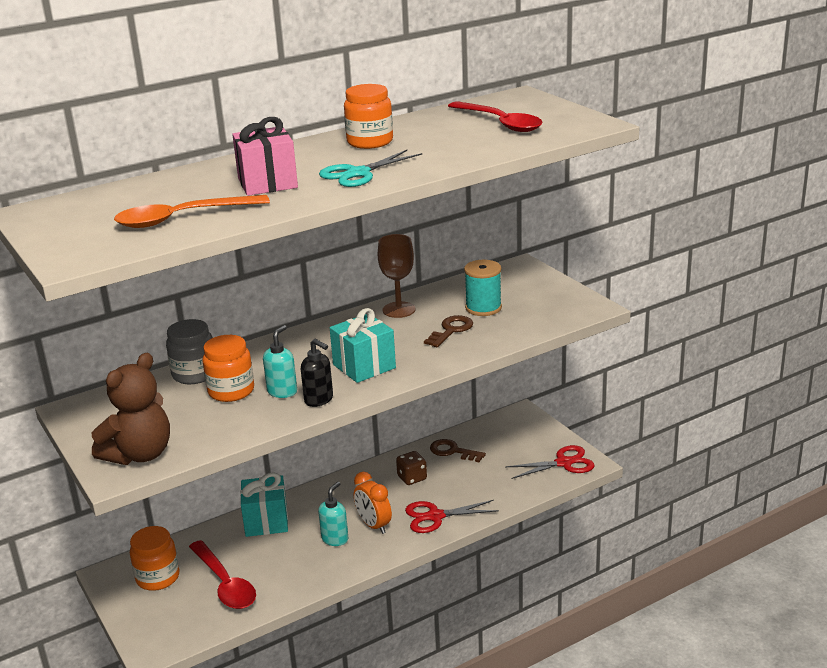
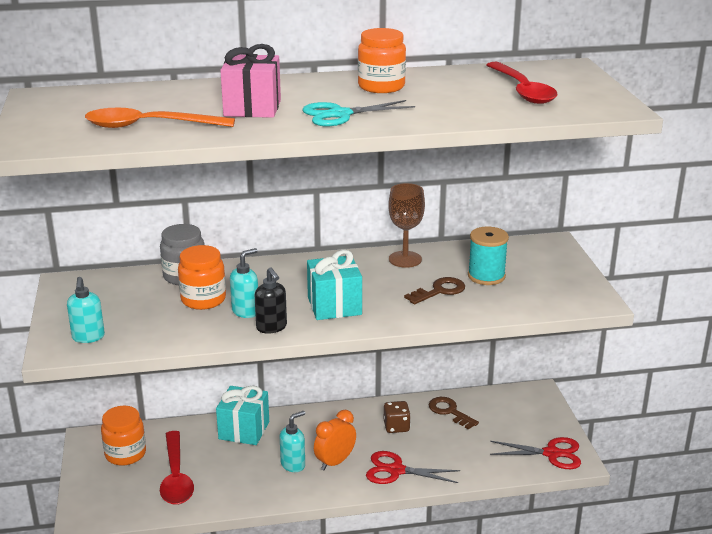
camera: 20 degrees right, 0 degrees up
brown teddy bear [92,353,170,465] -> turquoise soap dispenser [67,277,105,343]
orange clock [354,472,392,534] -> orange clock turned 60 degrees clockwise [314,410,356,470]

